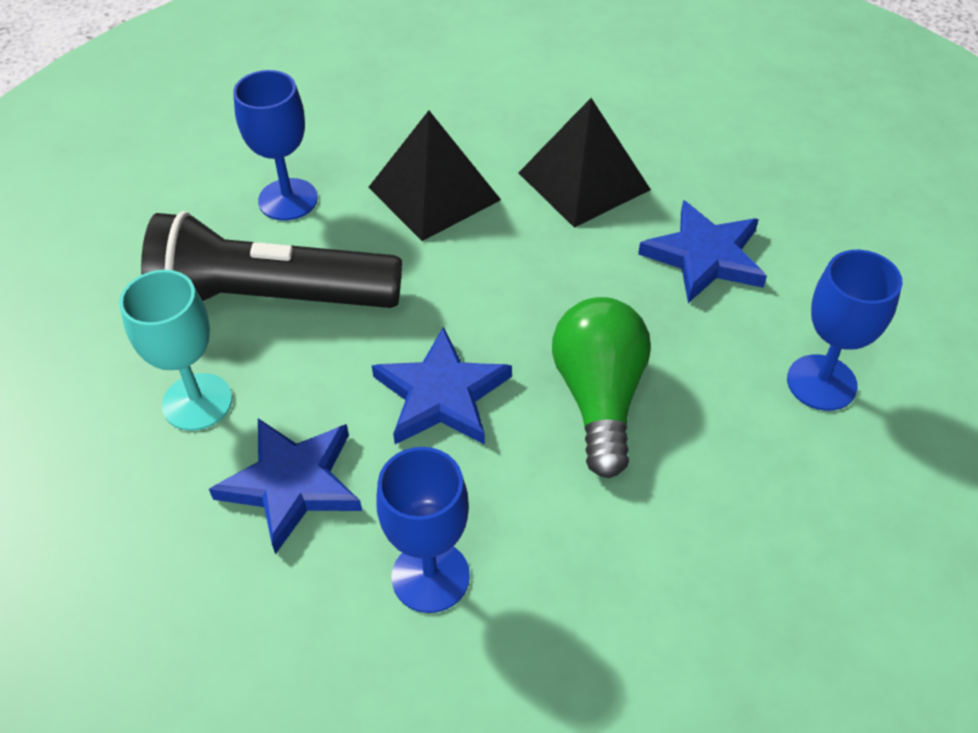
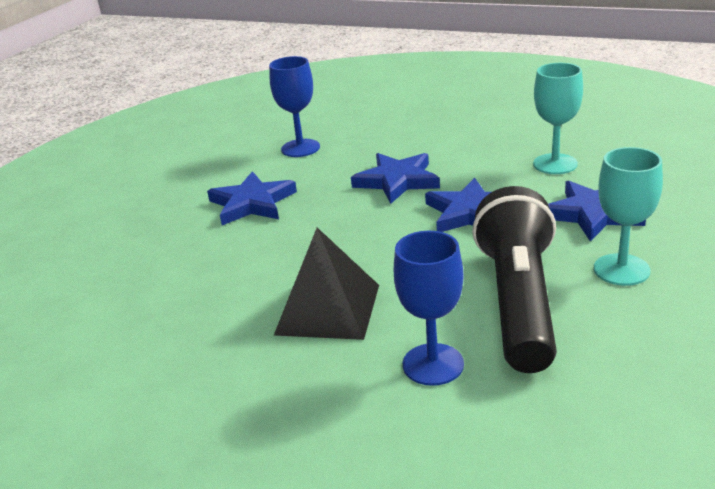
camera: 130 degrees left, 20 degrees down
black flashlight [141,211,402,308] -> black flashlight turned 135 degrees counterclockwise [472,186,557,373]
blue goblet [376,447,470,613] -> turquoise goblet [533,63,583,174]
black pyramid [518,98,651,228] -> none
green light bulb [552,297,651,478] -> blue star [351,153,440,204]

